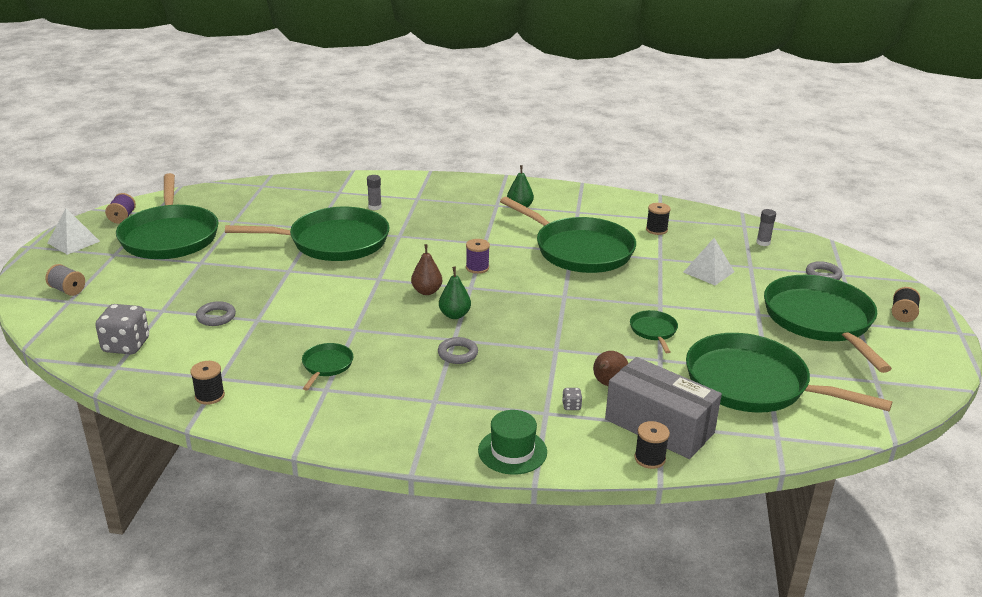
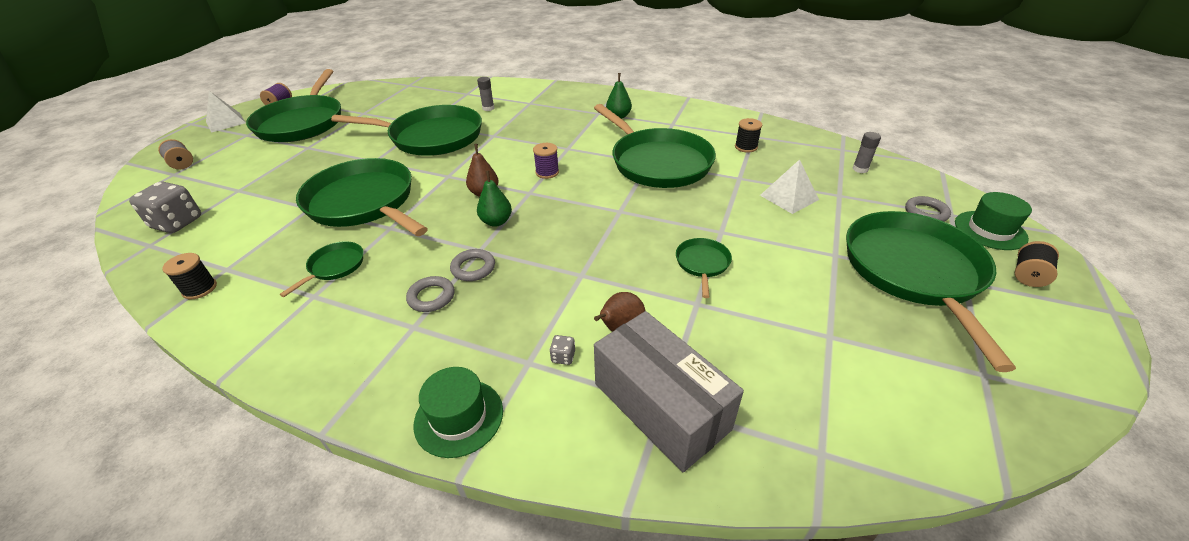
camera: 15 degrees right, 10 degrees up
grey ring [196,301,236,326] -> grey ring moved to [406,276,455,312]
black spool [634,421,670,469] -> none
green pan [686,333,892,413] -> green pan moved to [296,158,428,236]
none -> green hat [955,192,1032,250]

